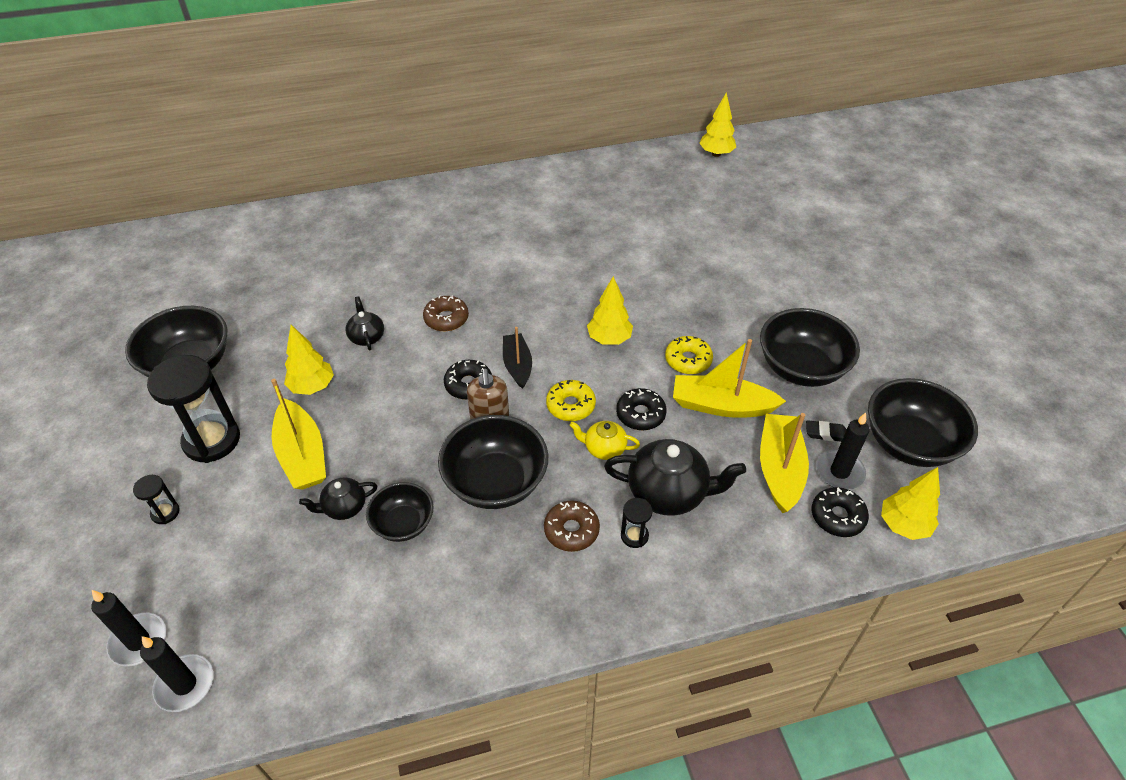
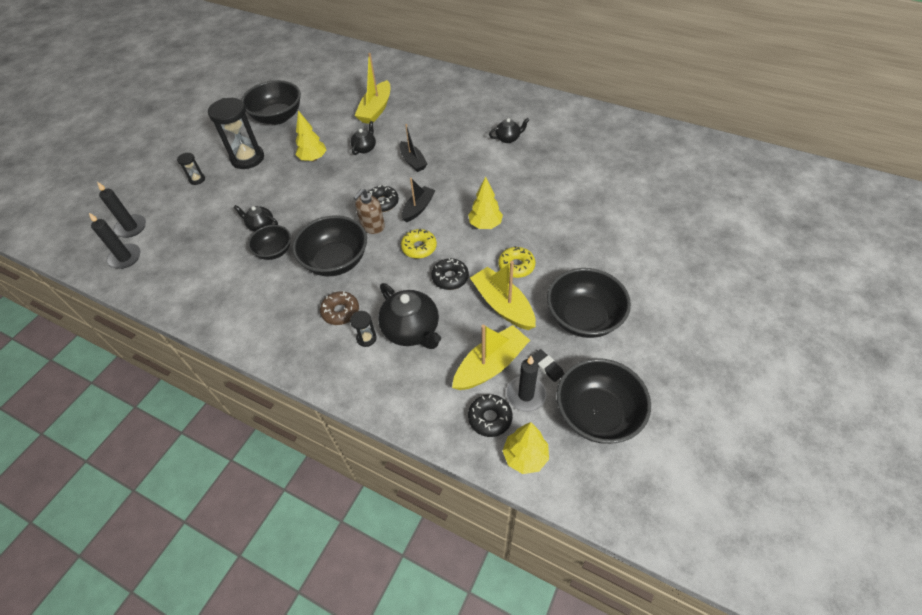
camera: 45 degrees right, 5 degrees up
yellow boat [271,379,326,490] -> yellow boat moved to [355,53,390,124]
brown donut [423,295,469,331] -> black boat [399,124,427,172]
yellow teapot [570,421,640,460] -> none
yellow tree [699,93,736,157] -> none
none -> black teapot [489,118,529,143]

